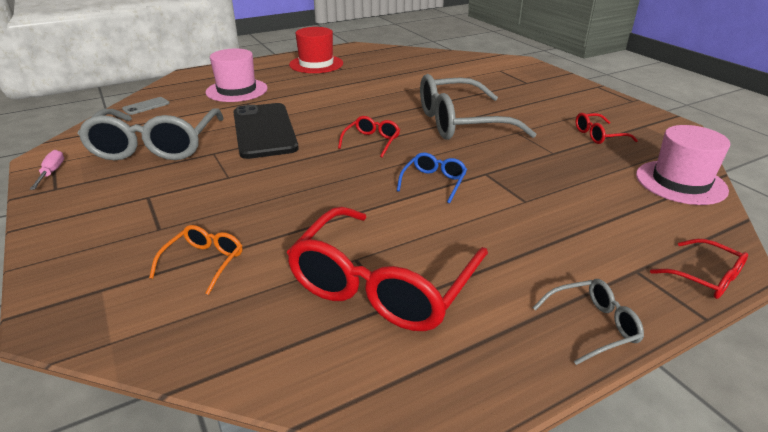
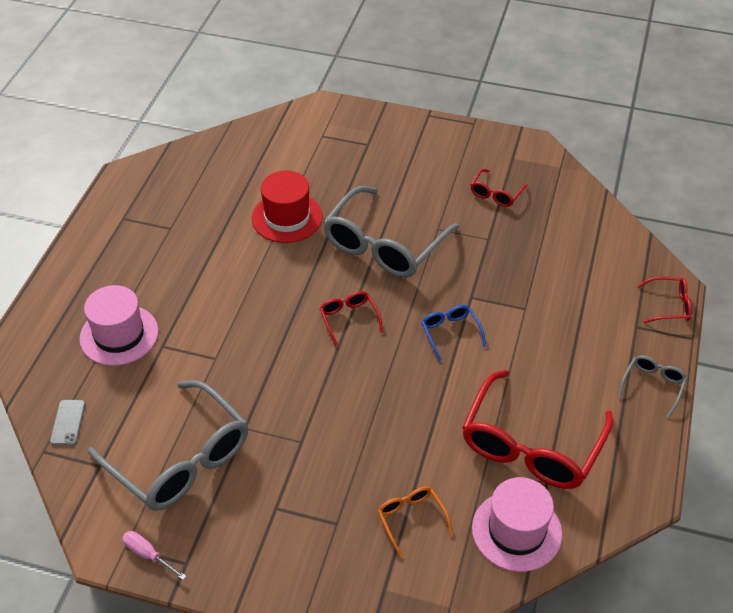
camera: 45 degrees left, 15 degrees up
black phone [233,103,299,159] -> none
red glasses [286,207,488,331] -> red glasses turned 45 degrees clockwise [462,370,613,489]
red hat [289,27,343,73] -> red hat moved to [252,171,323,243]
pink hat [636,125,730,205] -> pink hat moved to [472,477,562,572]

